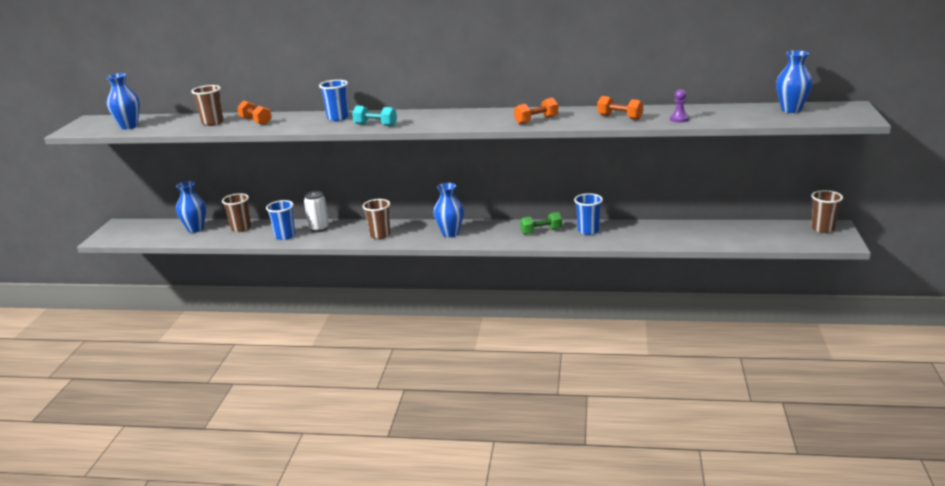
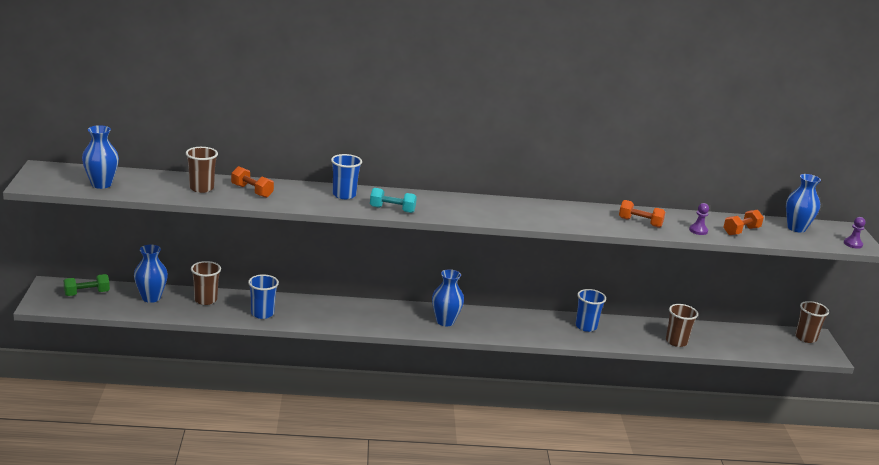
camera: 15 degrees left, 0 degrees up
white can [304,191,329,232] -> none
brown cup [363,199,391,239] -> brown cup moved to [666,304,698,347]
orange dumbbell [514,98,558,124] -> orange dumbbell moved to [723,210,764,235]
green dumbbell [520,212,562,235] -> green dumbbell moved to [63,274,110,296]
none -> purple pawn [844,217,866,249]

